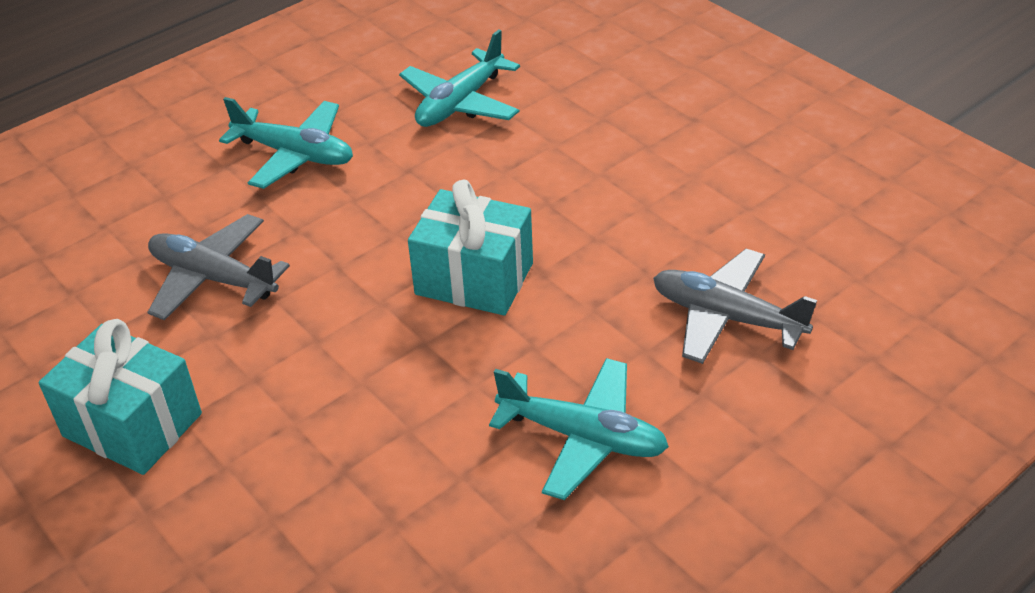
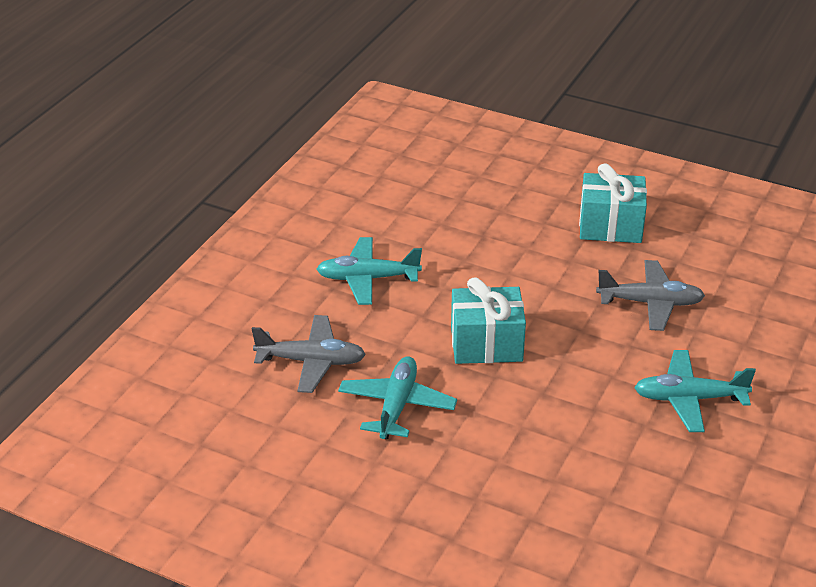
camera: 155 degrees right, 5 degrees down
turquoise plane [399,30,520,127] -> turquoise plane moved to [338,356,457,440]

